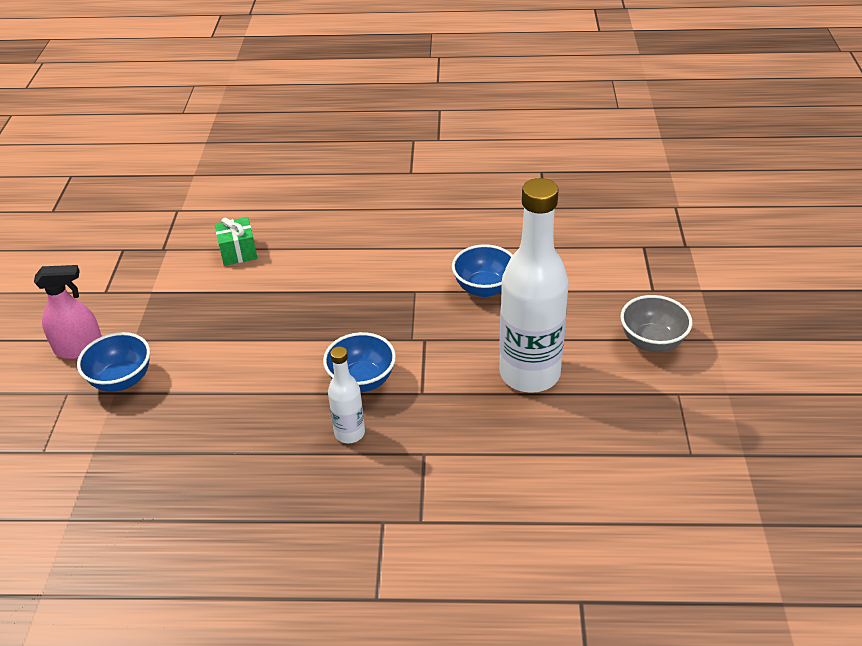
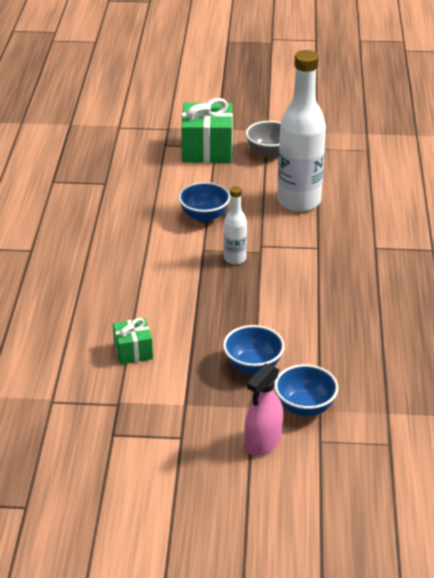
camera: 90 degrees left, 5 degrees down
pink spray bottle [34,265,102,359] -> pink spray bottle turned 135 degrees counterclockwise [245,364,283,456]
blue bowl [323,332,396,392] -> blue bowl moved to [223,325,285,375]
white bottle [328,346,365,443] -> white bottle moved to [224,186,247,264]
none -> green gift [181,98,233,163]

